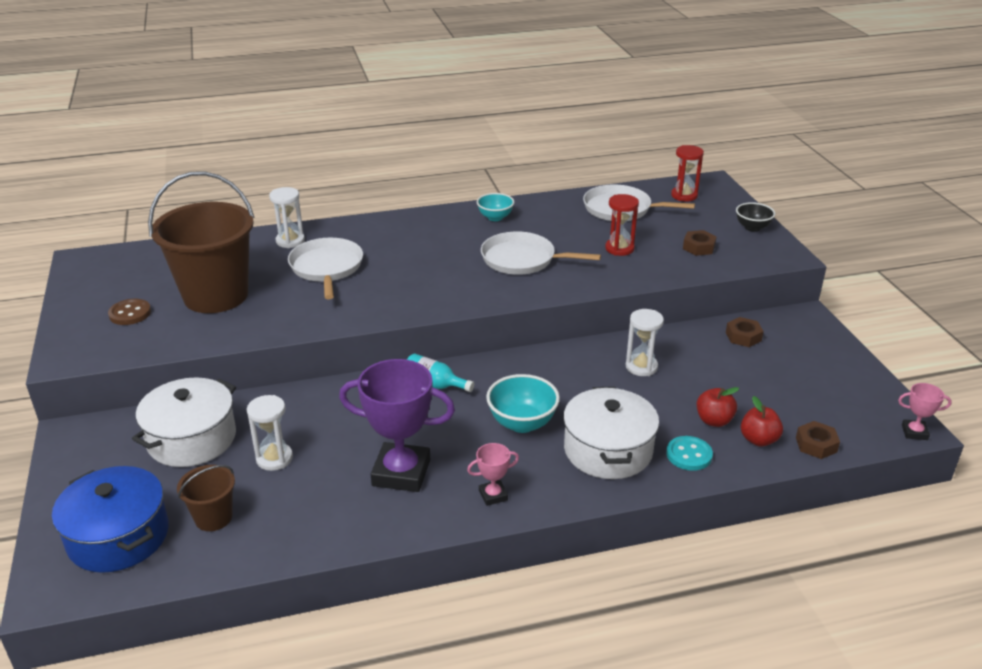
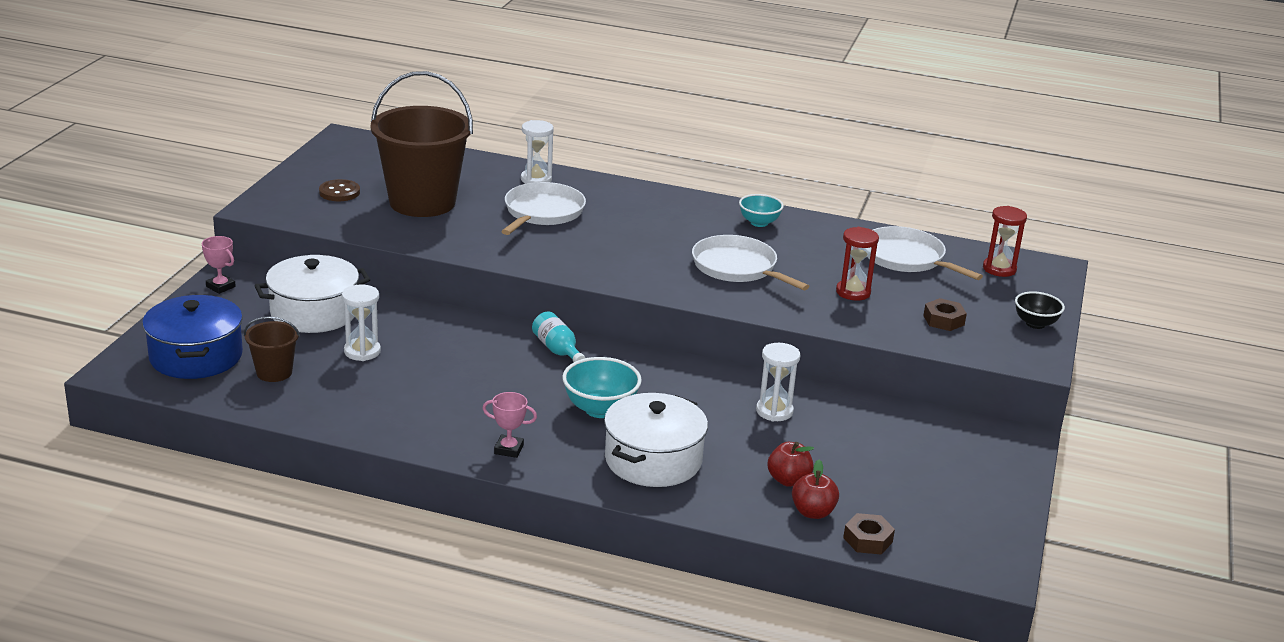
camera: 30 degrees right, 5 degrees down
purple trophy [339,359,455,492] -> none
turquoise button [666,436,713,471] -> none
brown nut [726,317,764,347] -> none
pink trophy [898,383,952,440] -> pink trophy moved to [202,236,236,294]

